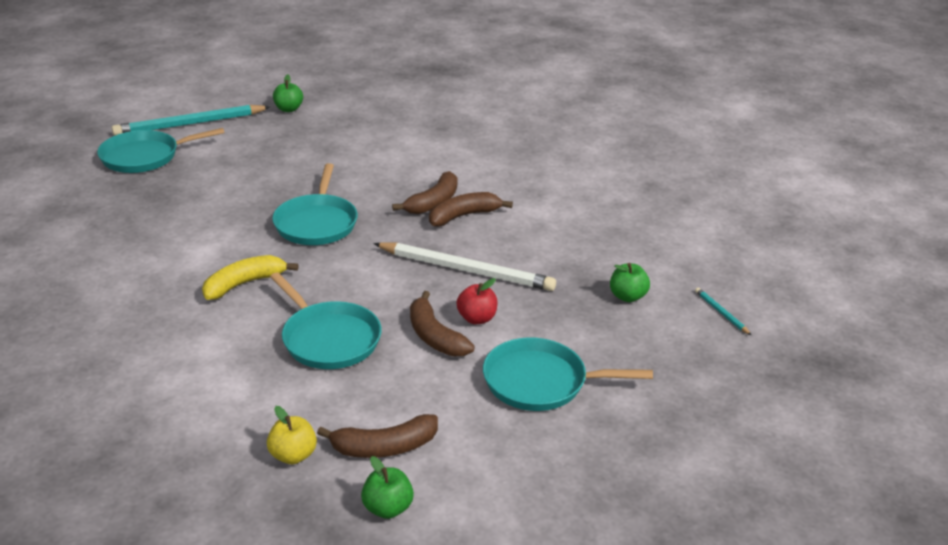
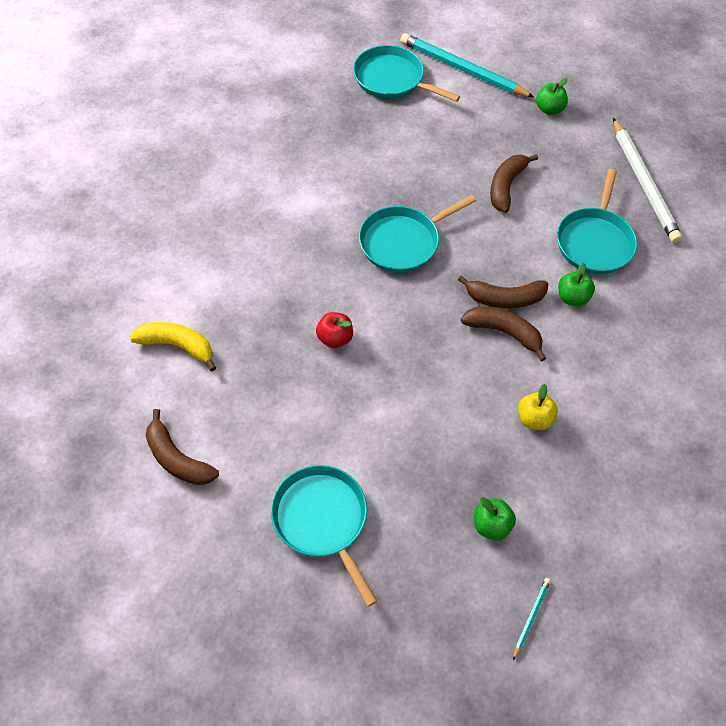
camera: 55 degrees right, 25 degrees up
yellow banana [202,255,298,300] -> yellow banana moved to [130,322,216,371]
yellow apple [267,406,317,464] -> yellow apple moved to [518,384,558,430]
turquoise pan [270,272,381,369] -> turquoise pan moved to [557,169,637,274]
green apple [361,456,414,519] -> green apple moved to [558,262,595,306]
white pencil [373,242,556,291] -> white pencil moved to [613,118,682,243]
brown banana [410,291,475,356] -> brown banana moved to [490,154,538,213]
red apple [457,278,498,324] -> red apple moved to [316,312,353,348]

